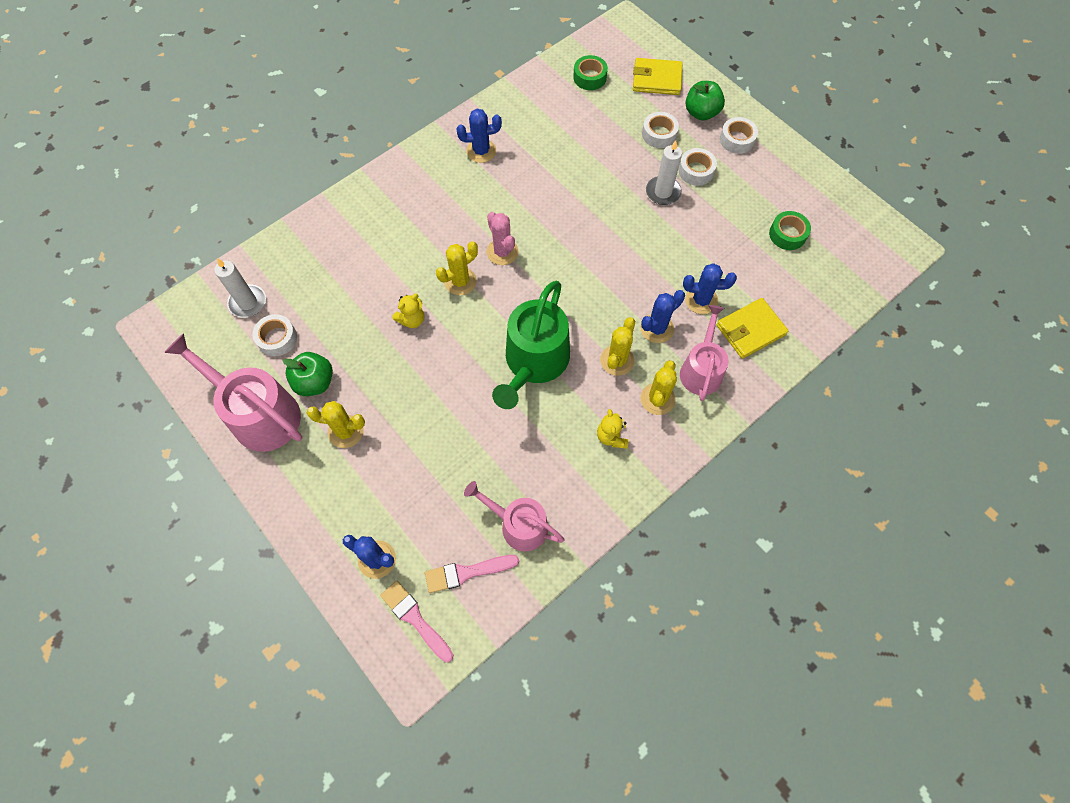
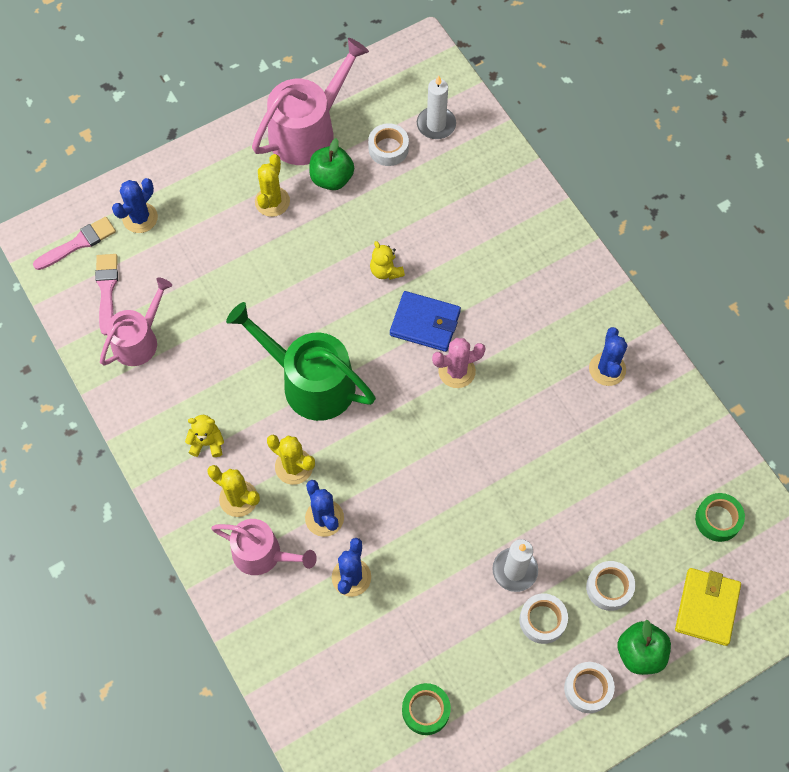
camera: 100 degrees right, 0 degrees up
yellow cactus [436,241,478,295] -> blue wallet [390,291,461,352]
yellow wallet [717,298,788,359] -> none

